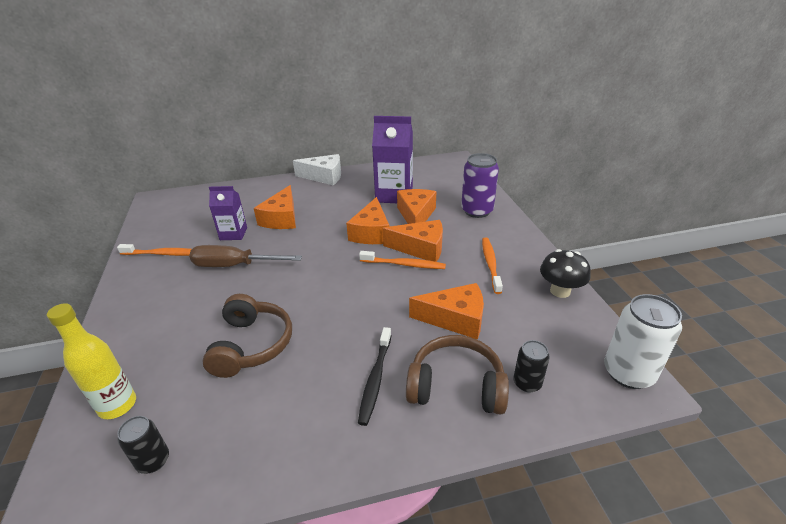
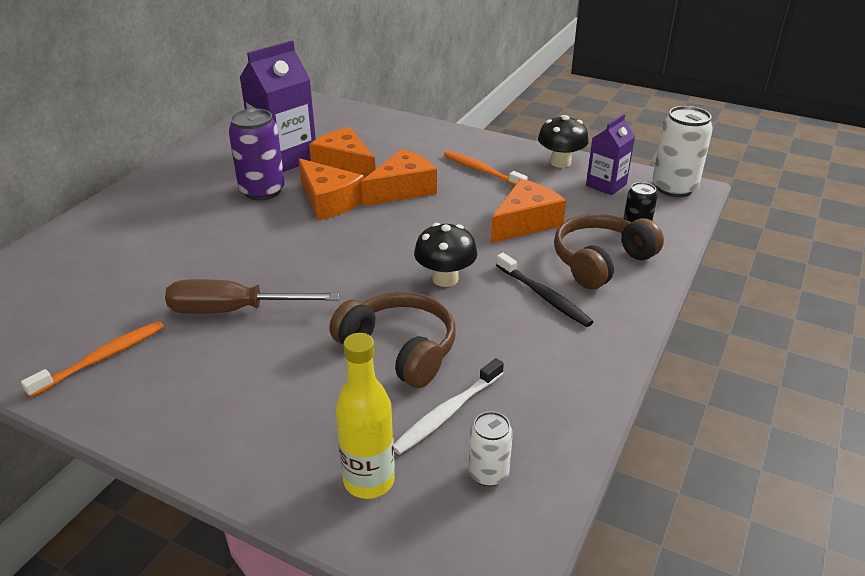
camera: 50 degrees left, 0 degrees up
black can [117,416,169,474] -> white can [468,411,513,486]
brown screwdriver [189,245,302,267] -> brown screwdriver turned 45 degrees clockwise [165,279,339,314]
purple carton [209,186,247,240] -> purple carton moved to [586,114,635,195]
orange cheese [254,185,296,229] -> none
white cheese [293,154,341,186] -> none
orange toothbrush [359,251,446,269] -> none
purple can [461,153,499,218] -> purple can moved to [228,108,285,200]
none -> white toothbrush [394,358,504,455]
none -> black mushroom [414,223,477,287]

